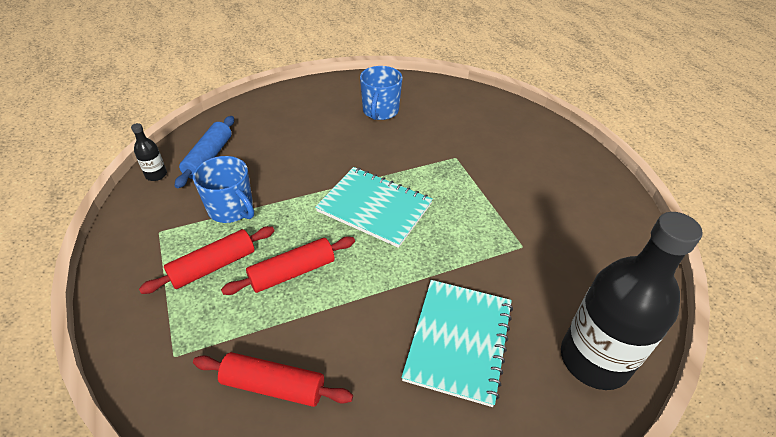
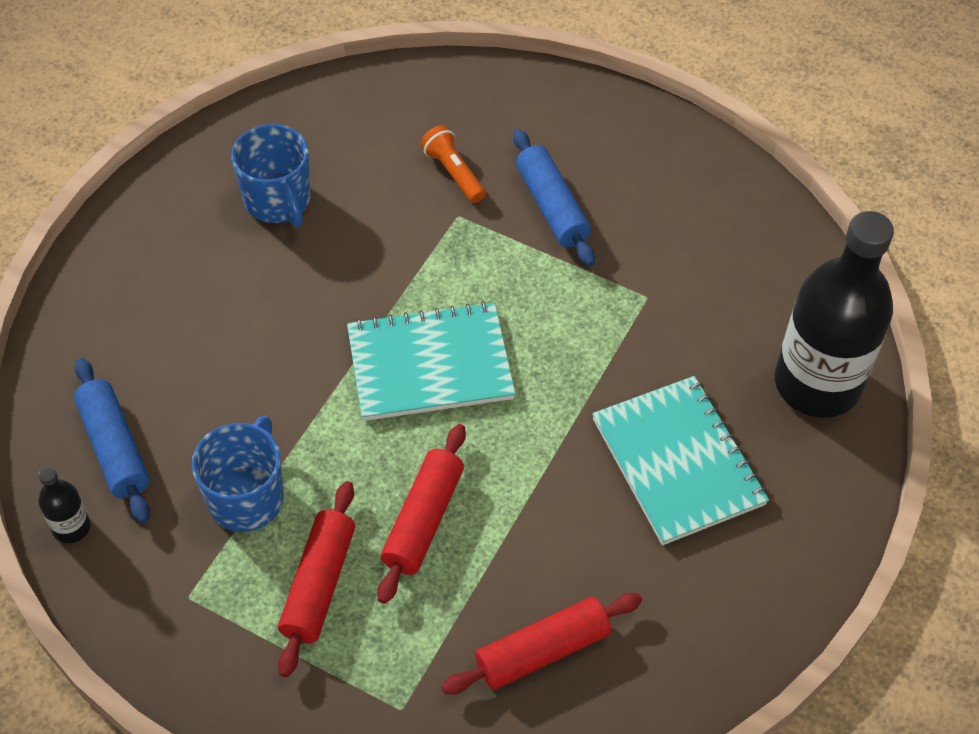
camera: 40 degrees left, 10 degrees up
blue mug [193,156,254,223] -> blue mug turned 75 degrees counterclockwise [192,416,284,532]
none -> orange flashlight [420,125,486,203]
none -> blue rolling pin [513,129,595,266]

